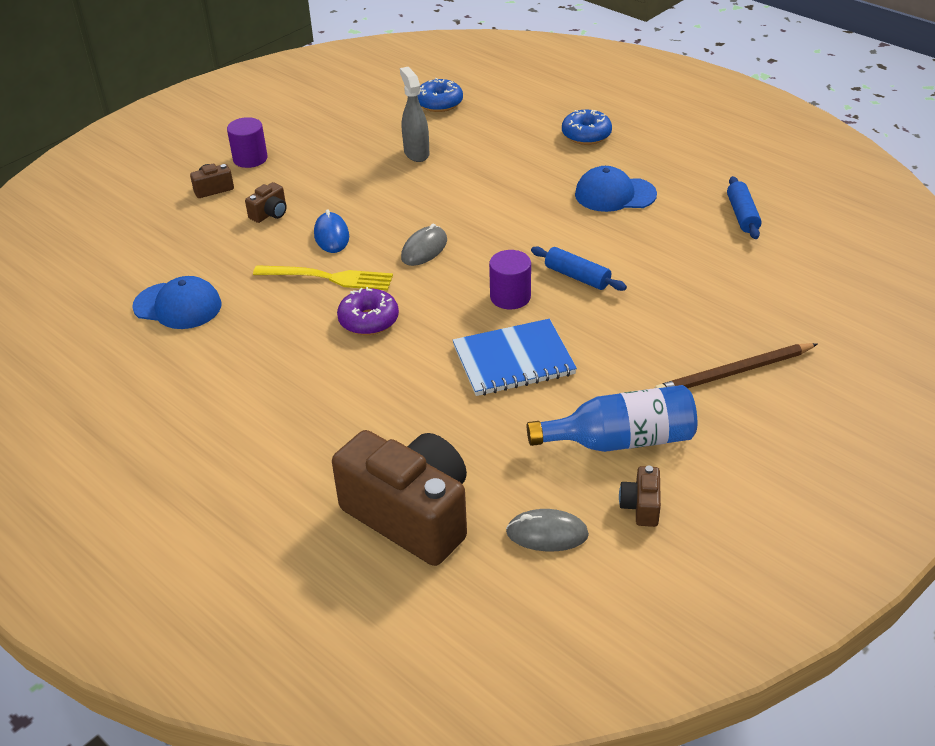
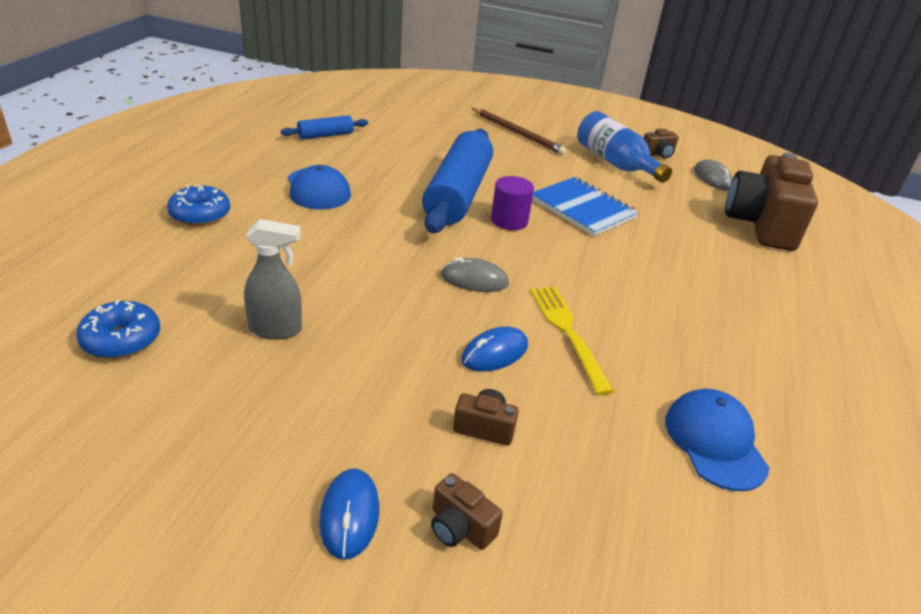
camera: 120 degrees left, 5 degrees down
purple cylinder [227,117,268,168] -> blue mouse [319,468,379,560]
purple donut [337,287,399,335] -> none
grey spray bottle [400,67,429,162] -> grey spray bottle turned 135 degrees counterclockwise [244,219,302,339]
blue rolling pin [531,246,627,291] -> blue rolling pin [422,129,493,233], size x2.17

